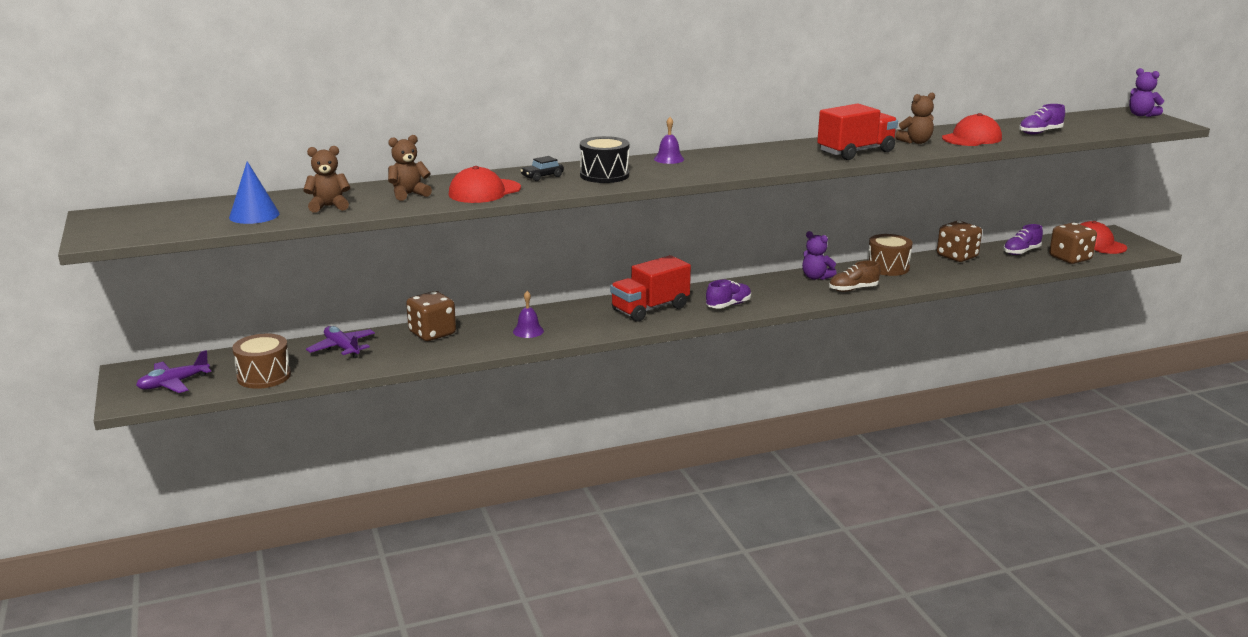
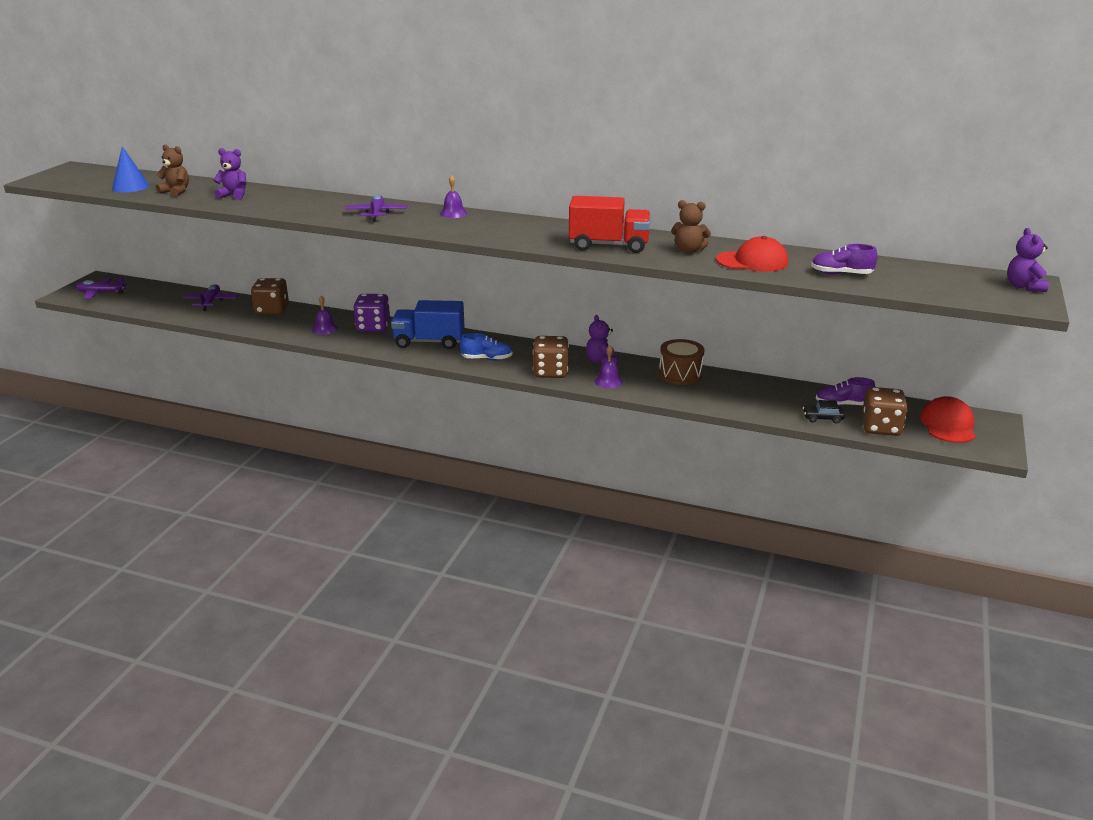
camera: 40 degrees right, 5 degrees up
brown drum [232,333,291,389] -> none
brown teddy bear [388,135,432,201] -> purple teddy bear [213,148,246,200]
red cap [448,166,521,203] -> none
black car [520,156,564,181] -> black car moved to [803,400,845,424]
black drum [580,136,629,183] -> purple plane [345,194,408,222]
red truck [610,255,691,322] -> blue truck [391,300,465,349]
purple shoe [706,280,751,308] -> blue shoe [460,333,513,360]
brown shoe [829,261,880,292] -> purple bell [594,346,623,388]
brown dice [937,221,982,262] -> brown dice moved to [533,336,569,378]
none -> purple dice [353,294,390,332]

